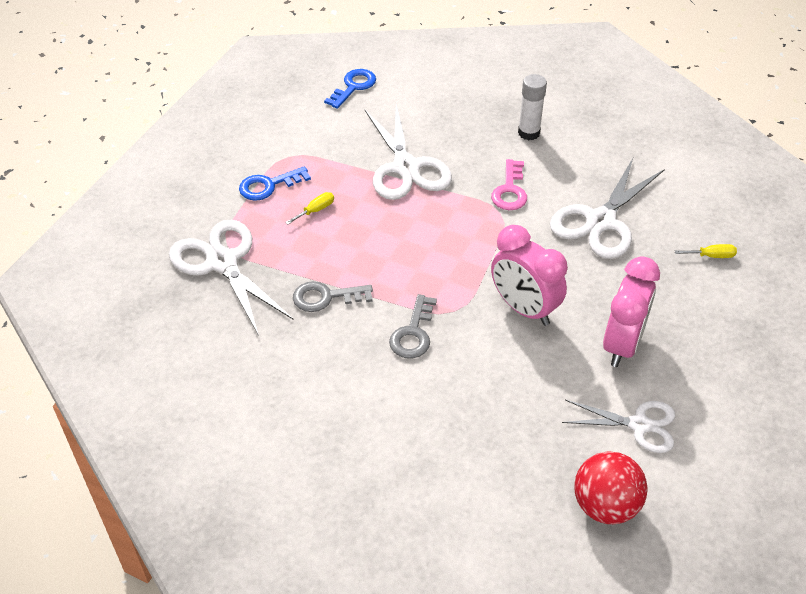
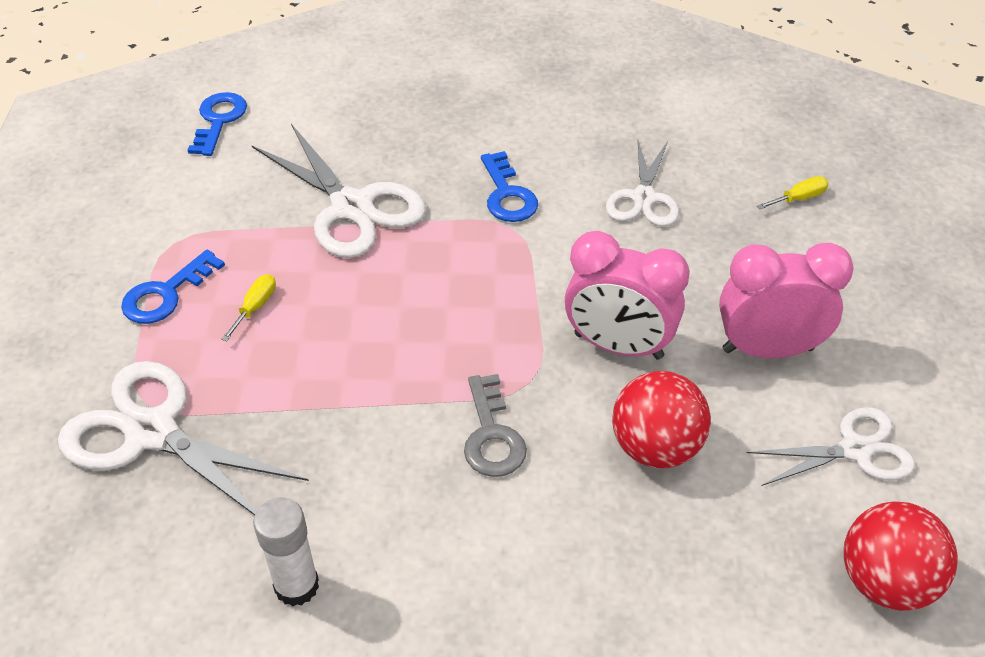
camera: 25 degrees left, 0 degrees up
grey key [293,281,373,312] -> none
pink key [491,159,527,210] -> blue key [481,151,538,222]
white glue stick [518,74,547,140] -> white glue stick moved to [253,497,319,606]
white scissors [550,158,665,259] -> white scissors [606,140,679,227], size x0.63
pink clock [603,256,660,367] -> pink clock turned 90 degrees counterclockwise [719,243,854,358]
none -> red ball [612,371,711,468]

